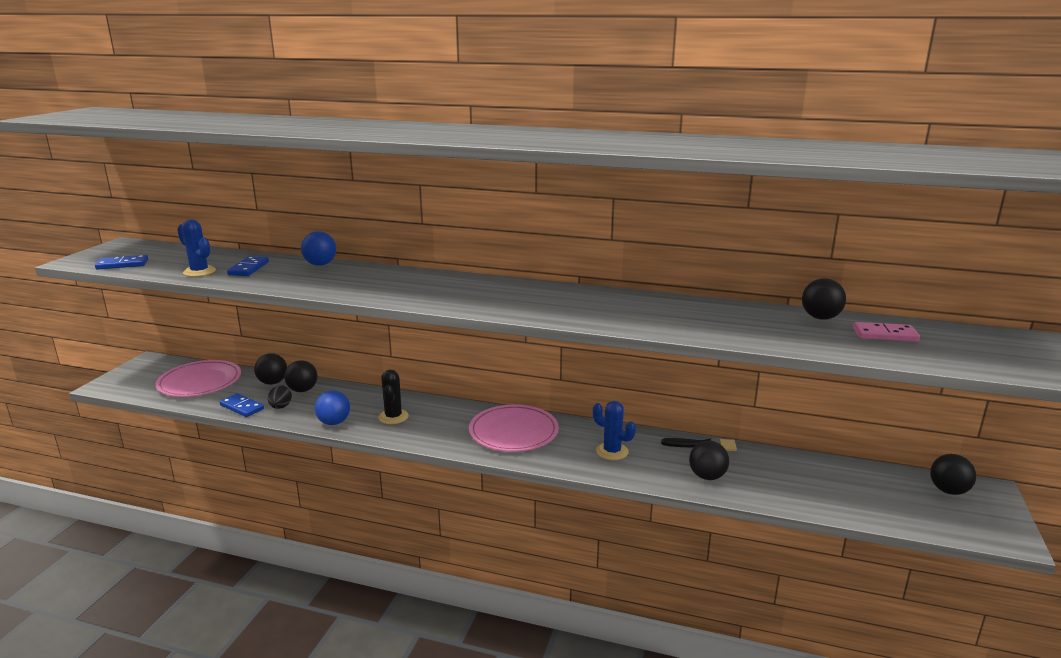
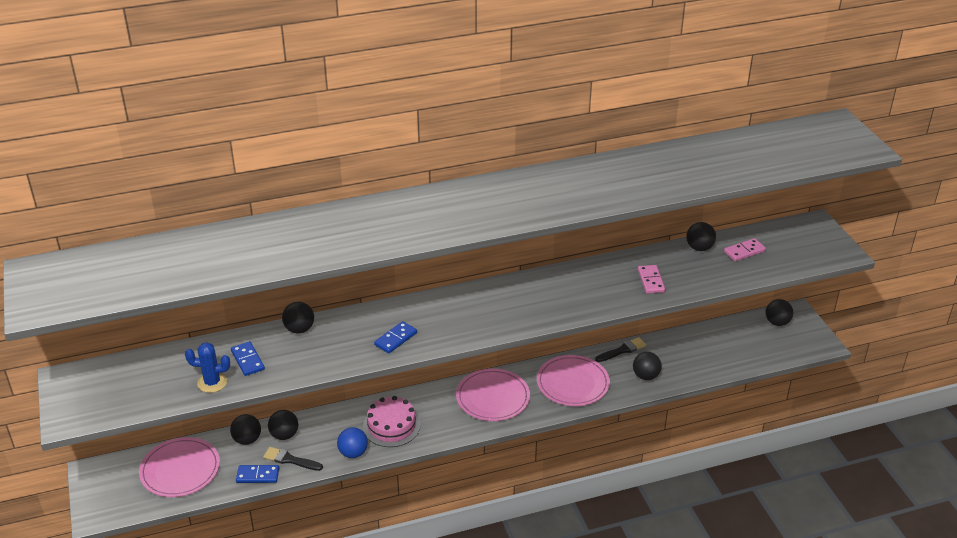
camera: 35 degrees left, 15 degrees up
blue domino [95,255,148,270] -> blue domino moved to [374,321,417,354]
black egg [268,385,292,409] -> black brush [263,447,323,471]
blue ball [301,231,336,266] -> black ball [282,302,314,333]
black cactus [378,369,409,424] -> pink cake [363,396,420,447]
blue cactus [593,401,636,460] -> pink plate [537,355,610,406]
none -> pink domino [638,265,665,293]

